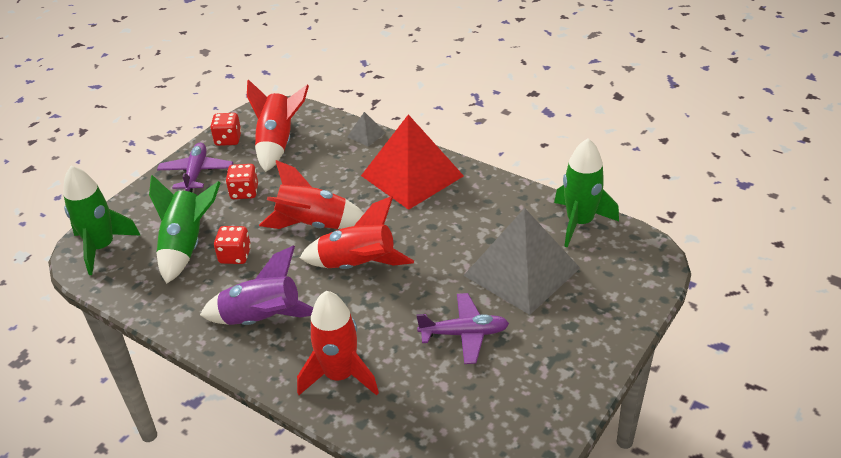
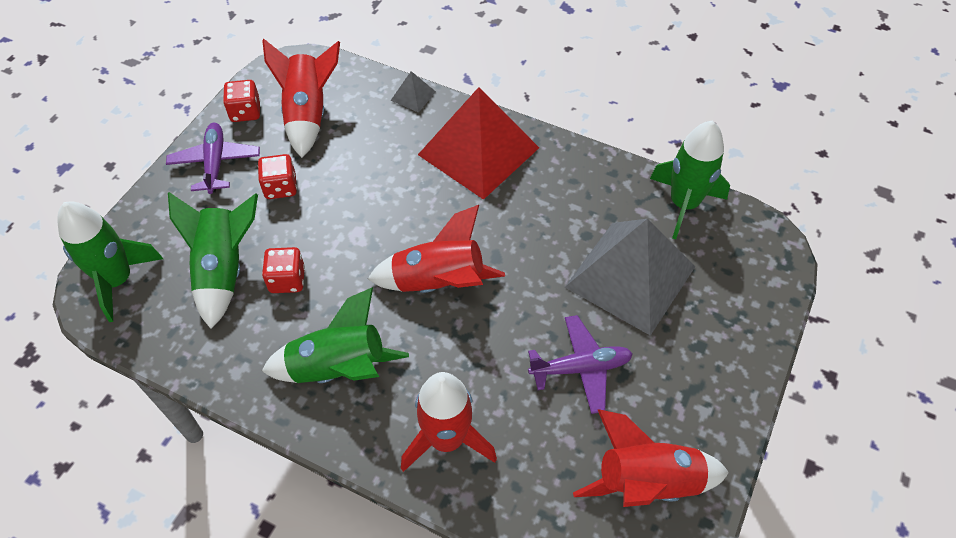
camera: 10 degrees left, 15 degrees up
purple rocket [200,246,314,325] -> green rocket [262,287,409,383]
red rocket [259,160,364,229] -> red rocket moved to [573,409,729,507]

